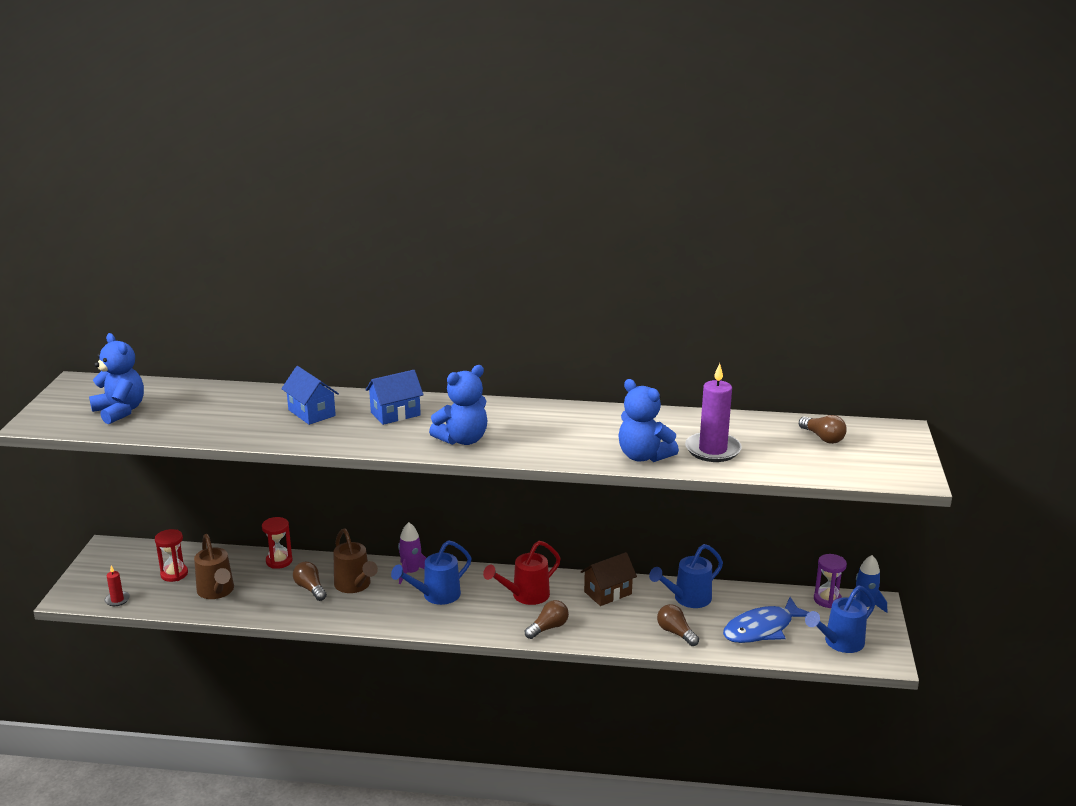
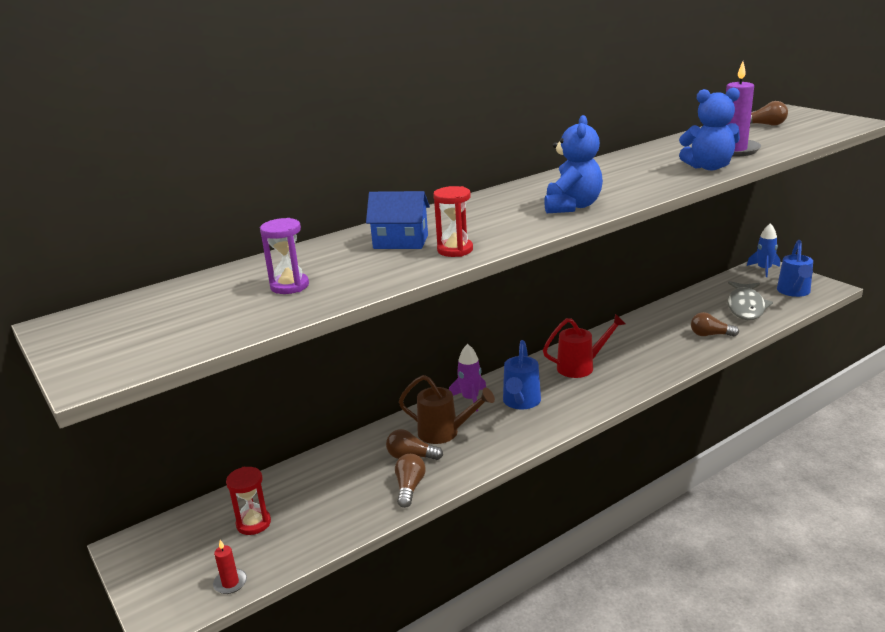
camera: 40 degrees left, 0 degrees up
blue teddy bear [89,333,144,424] -> none
brown watering can [194,534,234,599] -> none
red hourglass [262,517,293,569] -> red hourglass moved to [433,186,473,257]
blue house [366,370,424,425] -> none
red watering can [483,541,561,605] -> red watering can turned 120 degrees counterclockwise [543,314,626,378]
brown light bulb [525,600,569,639] -> brown light bulb moved to [395,454,426,508]
brown house [581,552,637,606] -> none
blue watering can [649,544,723,608] -> none
blue fish [723,597,809,643] -> grey fish [727,281,773,320]
purple hourglass [814,554,847,608] -> purple hourglass moved to [260,218,309,294]

